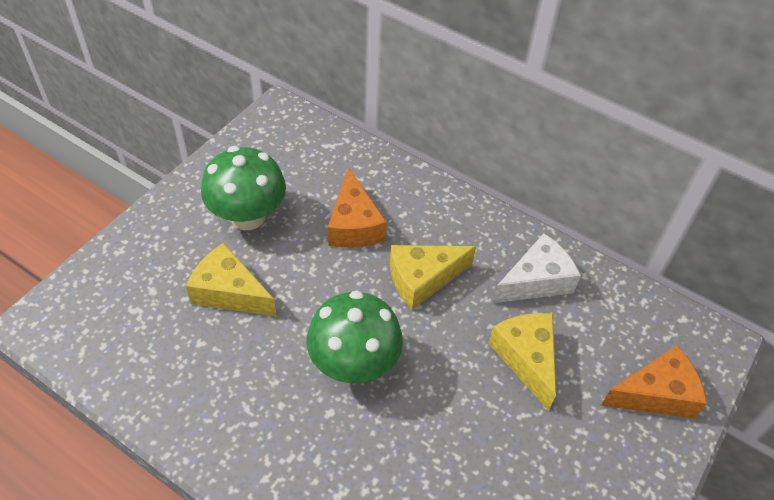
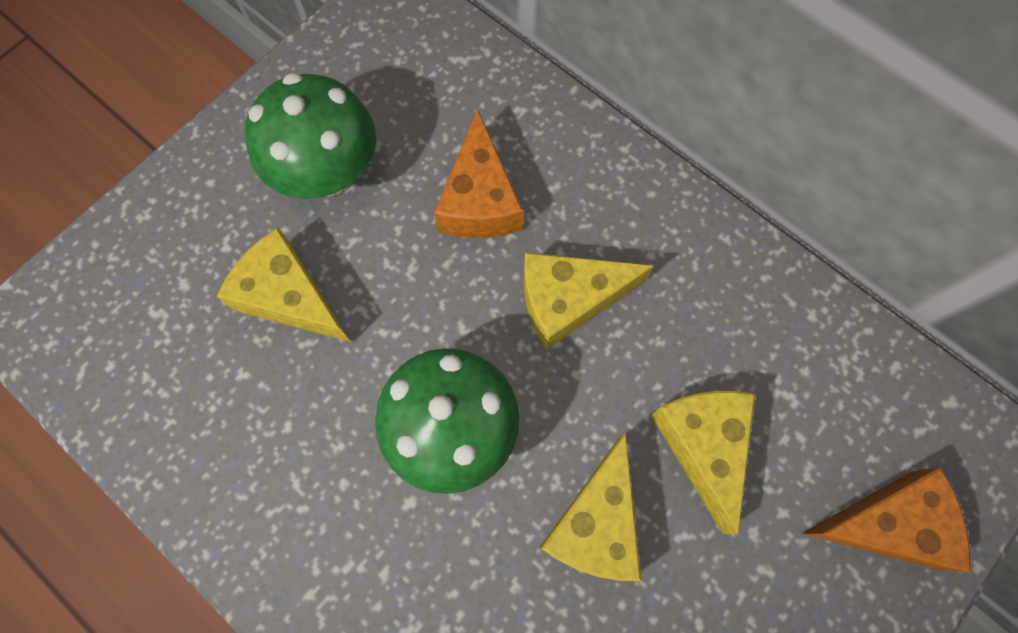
camera: 10 degrees right, 20 degrees up
white cheese [492,233,581,303] -> none
none -> yellow cheese [539,433,642,581]

